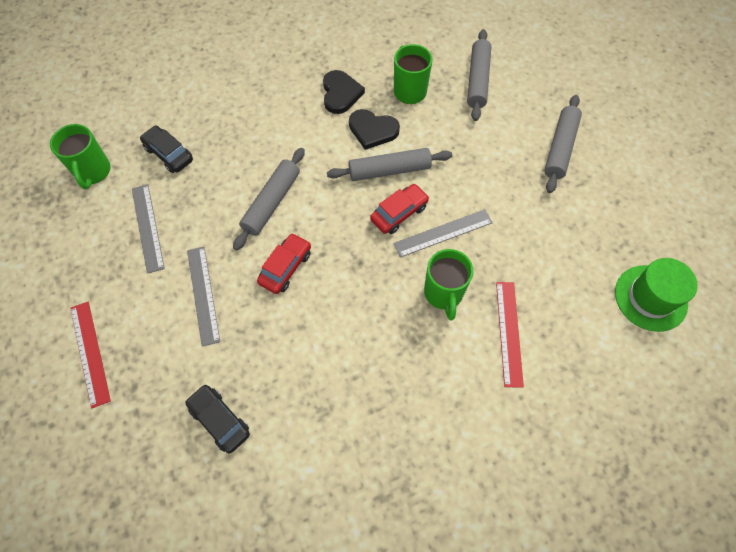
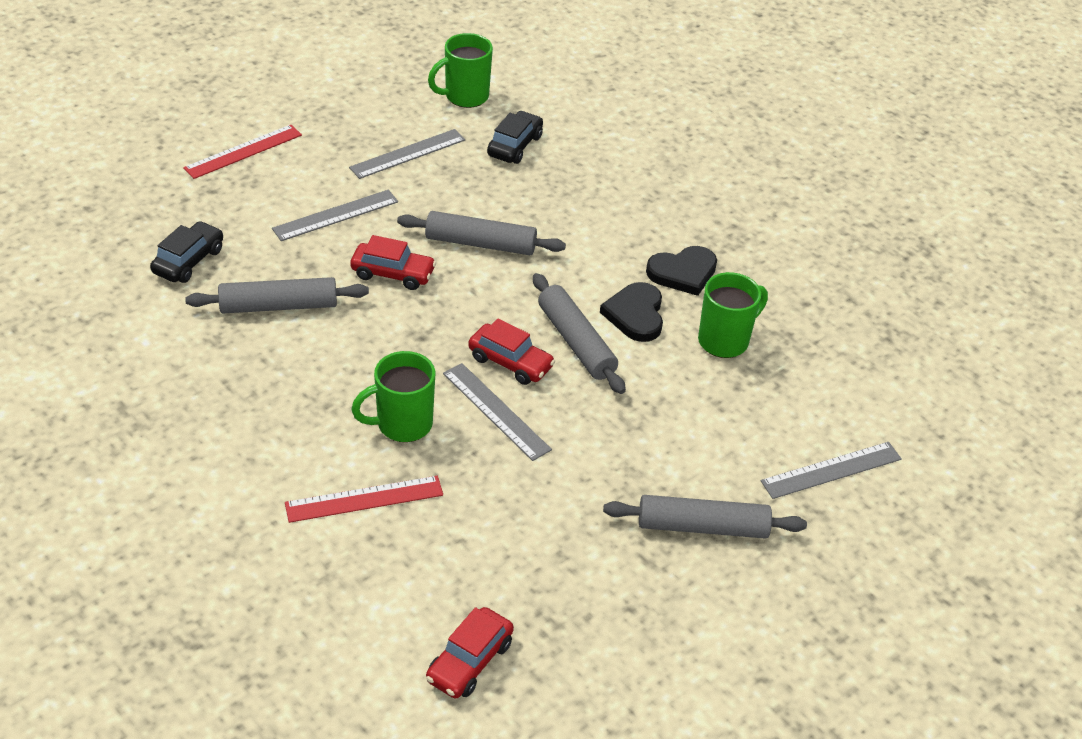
camera: 70 degrees right, 20 degrees down
grey rolling pin [467,29,492,121] -> grey rolling pin moved to [185,277,369,313]
green hat [615,258,698,332] -> red car [426,607,514,698]
none -> grey ruler [761,442,902,499]

